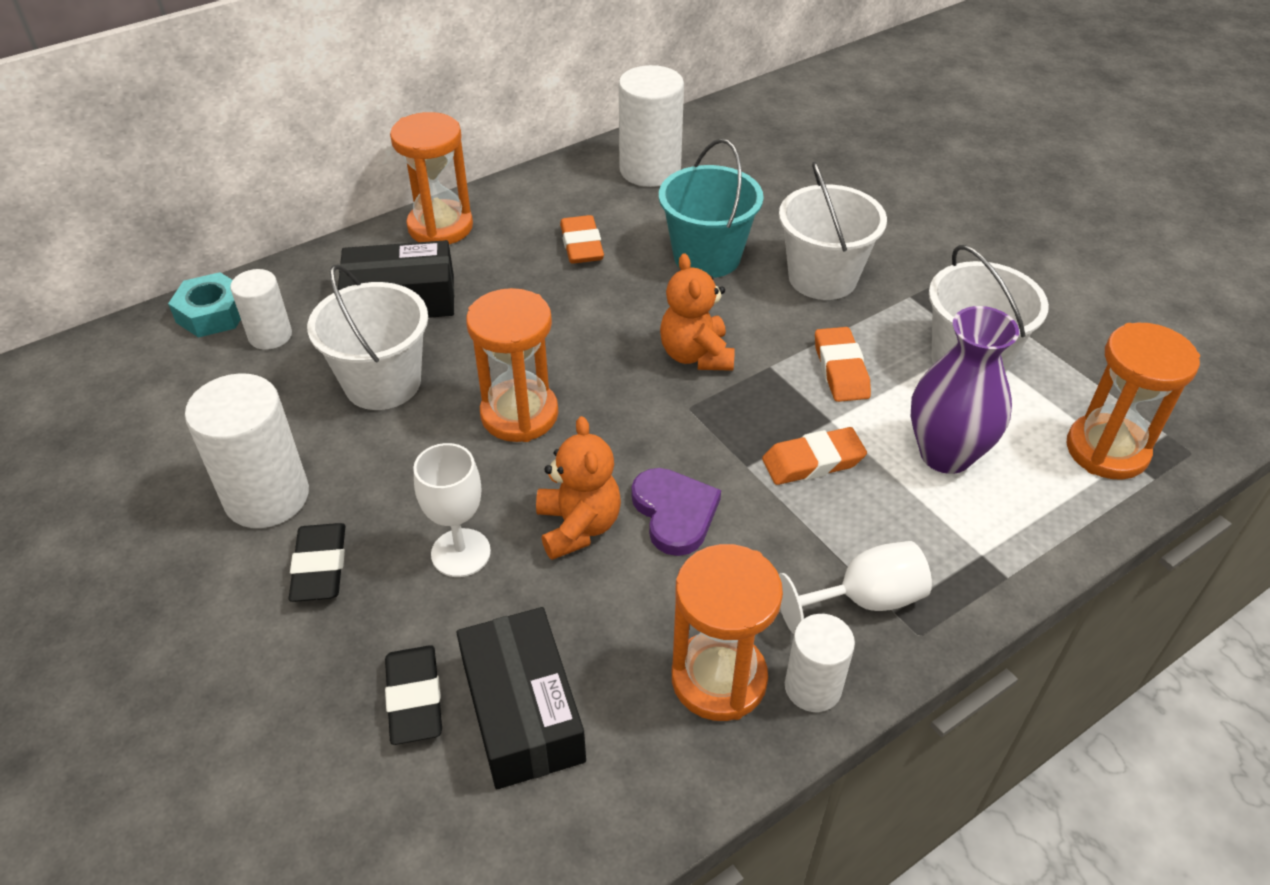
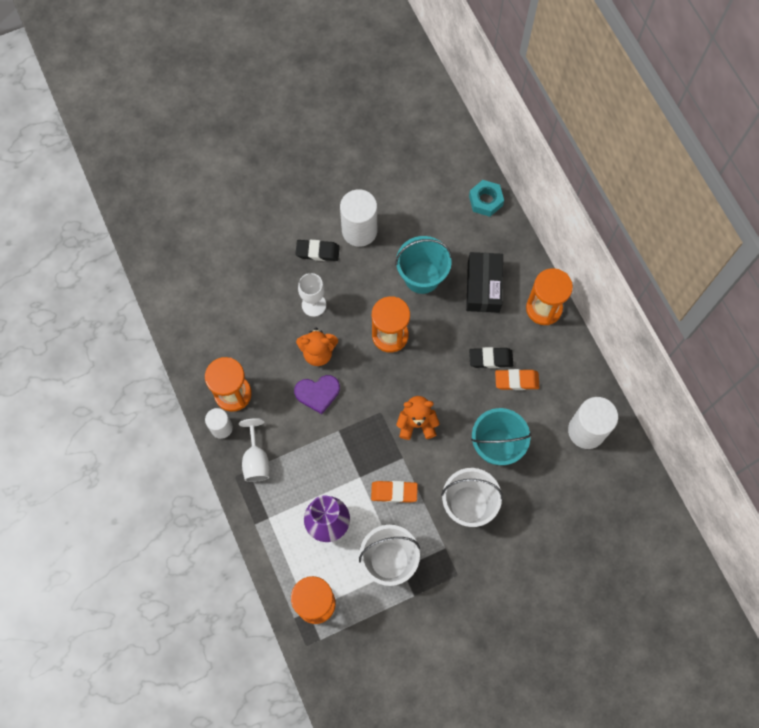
camera: 100 degrees right, 25 degrees up
white cylinder [230,269,292,350] -> none
white bucket [307,265,428,410] -> turquoise bucket [395,236,452,294]
black eraser [385,645,442,745] -> black eraser moved to [469,347,513,368]
black box [456,607,586,789] -> none
orange eraser [762,427,867,485] -> none

